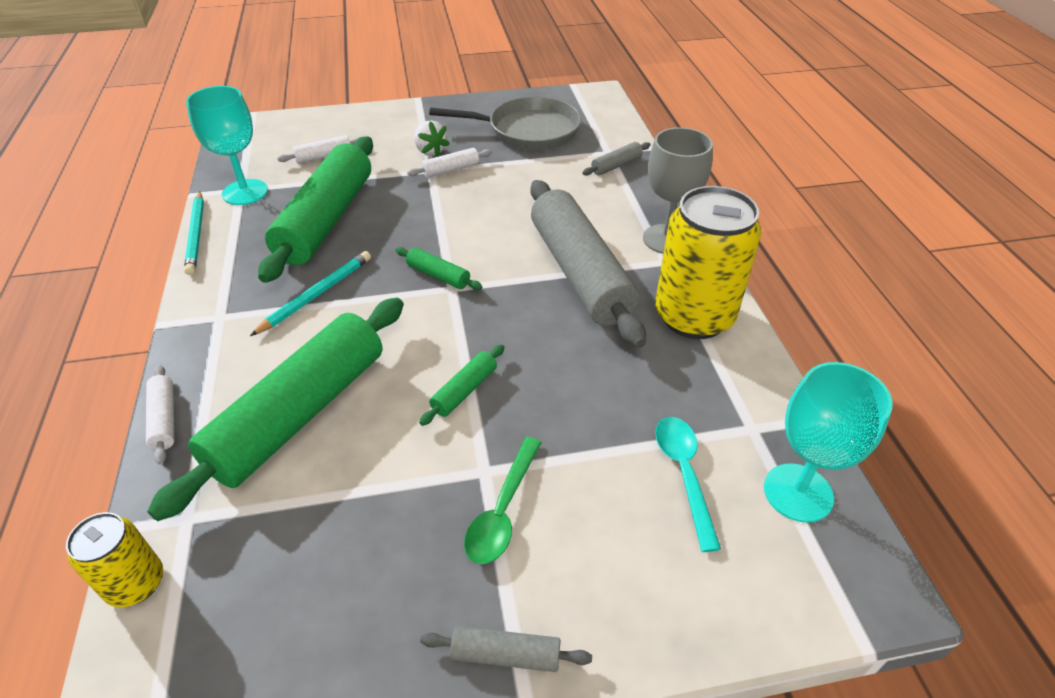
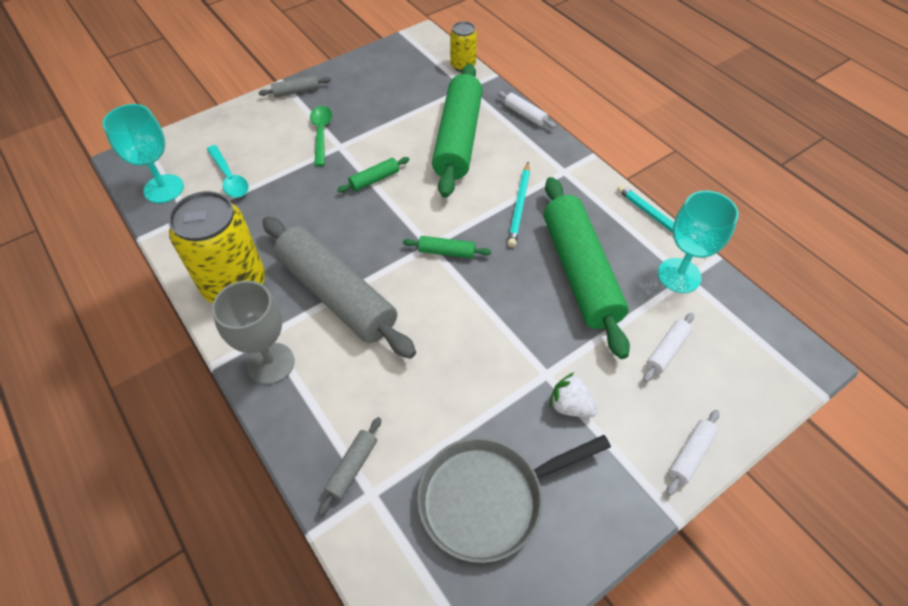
camera: 155 degrees right, 10 degrees up
white rolling pin [407,148,492,178] -> white rolling pin moved to [667,410,719,496]
green rolling pin [419,345,504,426] -> green rolling pin turned 45 degrees clockwise [337,157,409,193]

